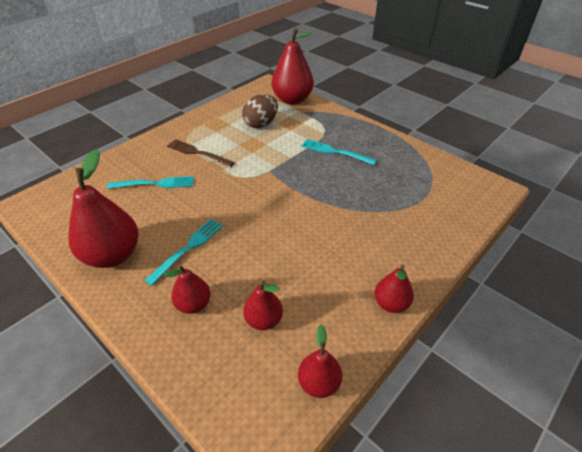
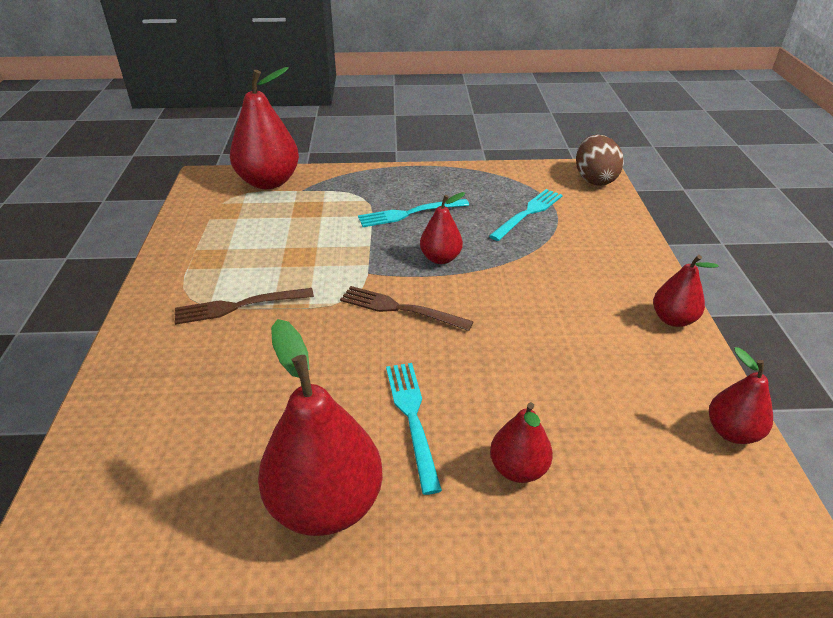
camera: 45 degrees left, 5 degrees down
turquoise fork [107,176,194,189] -> turquoise fork moved to [489,189,563,241]
brown egg [242,94,278,128] -> brown egg moved to [576,135,624,186]
red pear [243,280,283,330] -> red pear moved to [420,192,465,264]
none -> brown fork [340,286,474,331]

